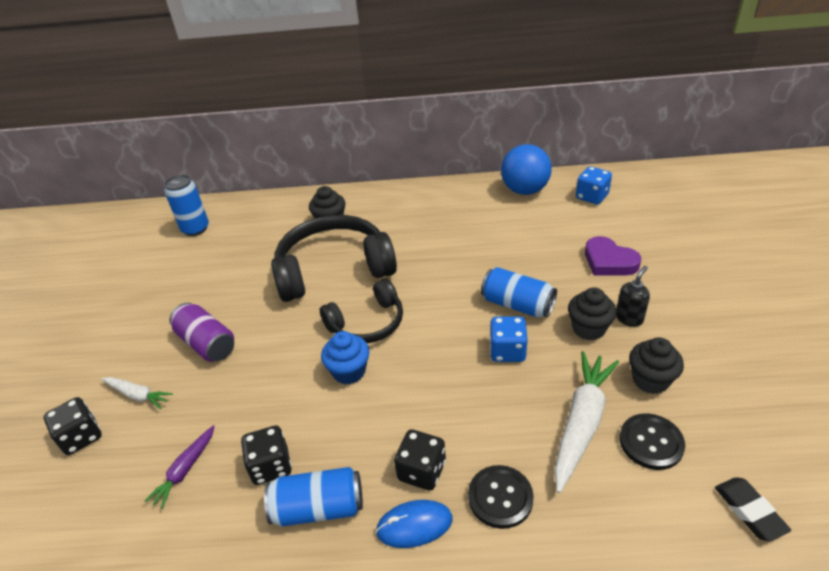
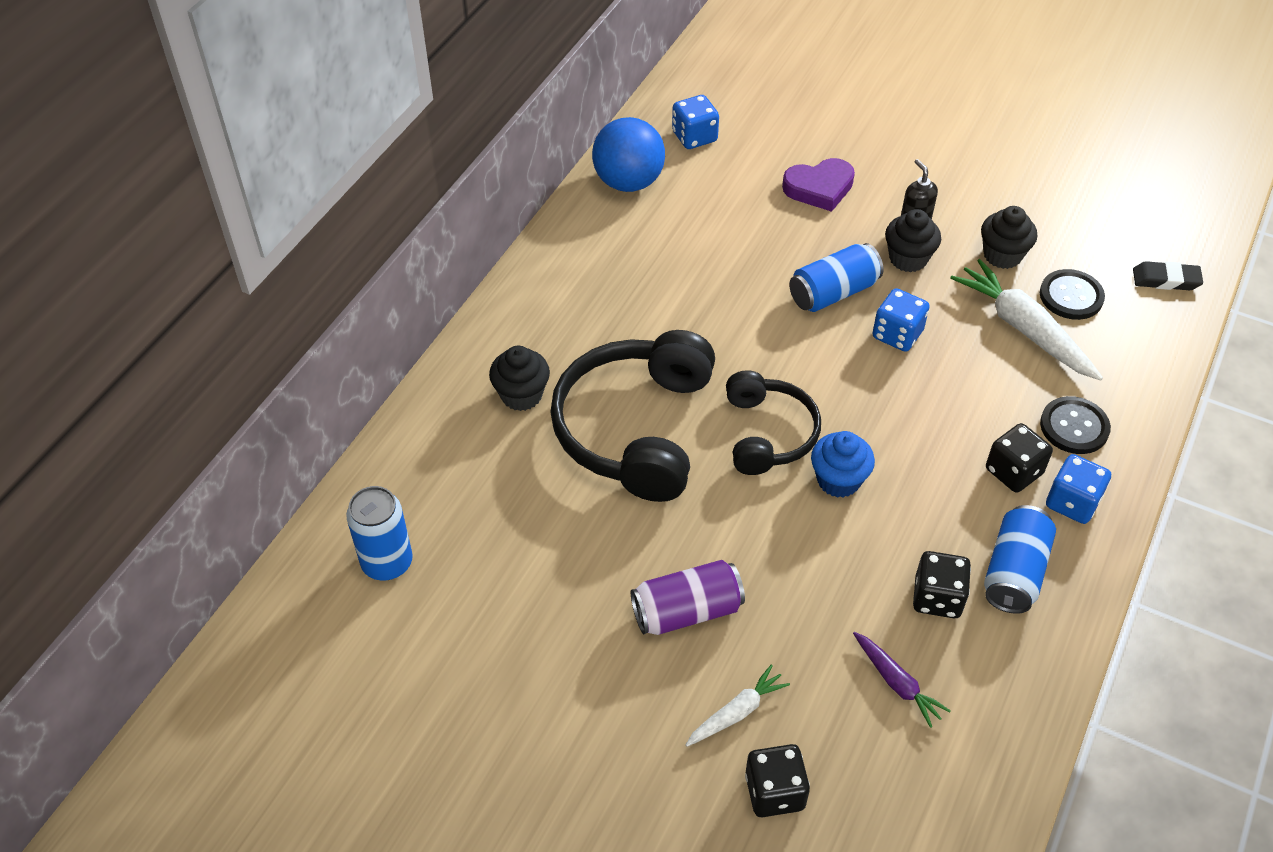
camera: 65 degrees left, 10 degrees up
blue mouse [376,500,453,548] -> blue dice [1046,454,1111,524]

